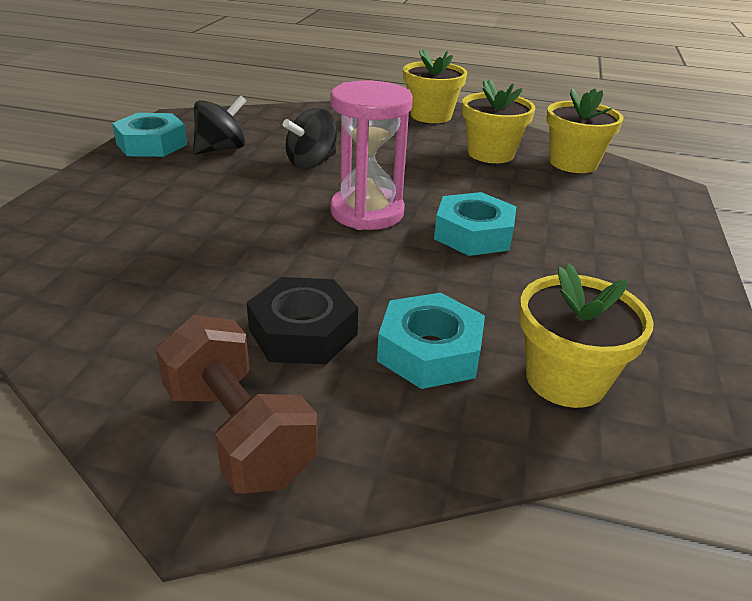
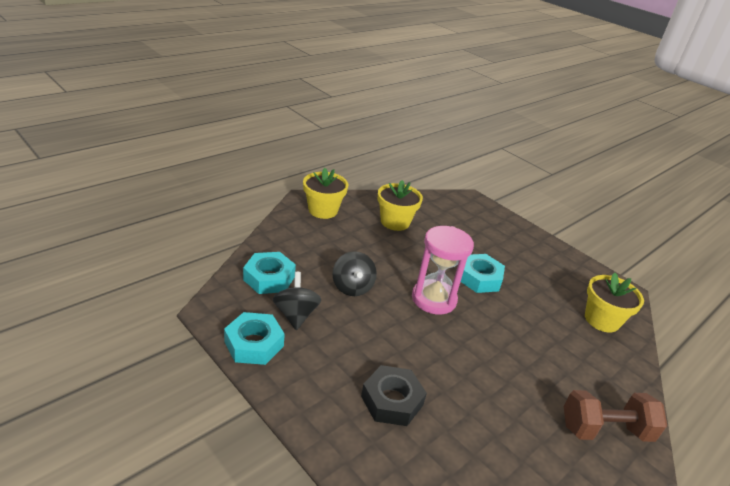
camera: 60 degrees left, 0 degrees up
black nut [246,277,358,364] -> black nut moved to [361,365,427,426]
turquoise nut [377,293,485,389] -> turquoise nut moved to [243,252,296,294]
yellow flower pot [546,88,624,173] -> none

